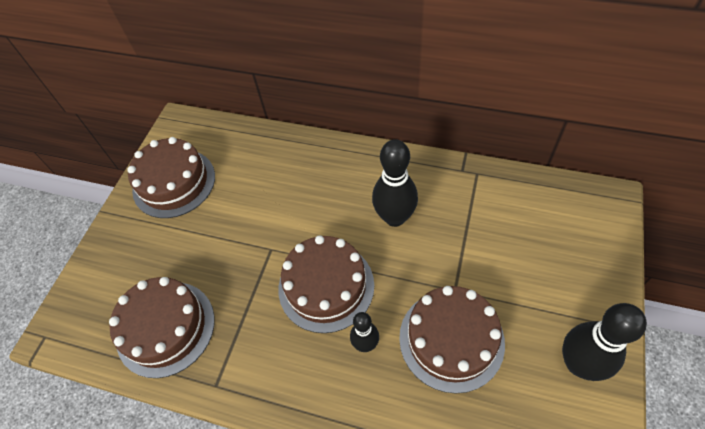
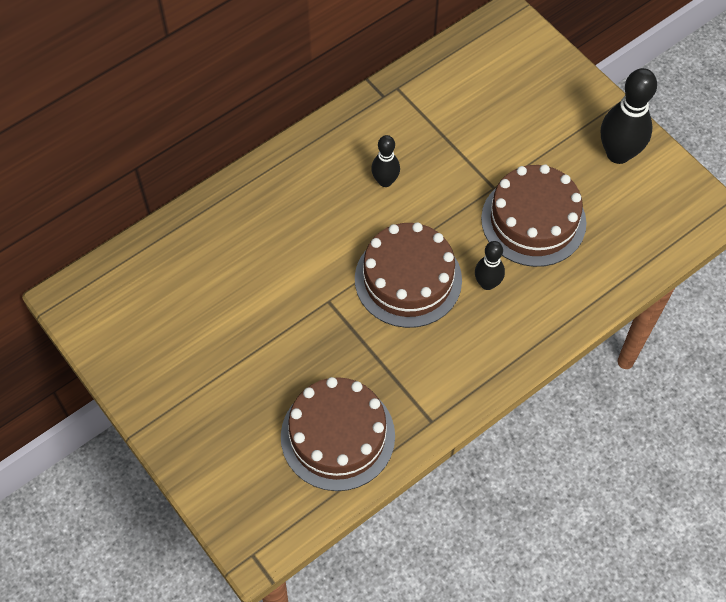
camera: 60 degrees left, 5 degrees up
brown cake [127,137,215,218] -> none
black bowling pin [372,139,418,227] -> black bowling pin [371,135,400,187], size x0.57

